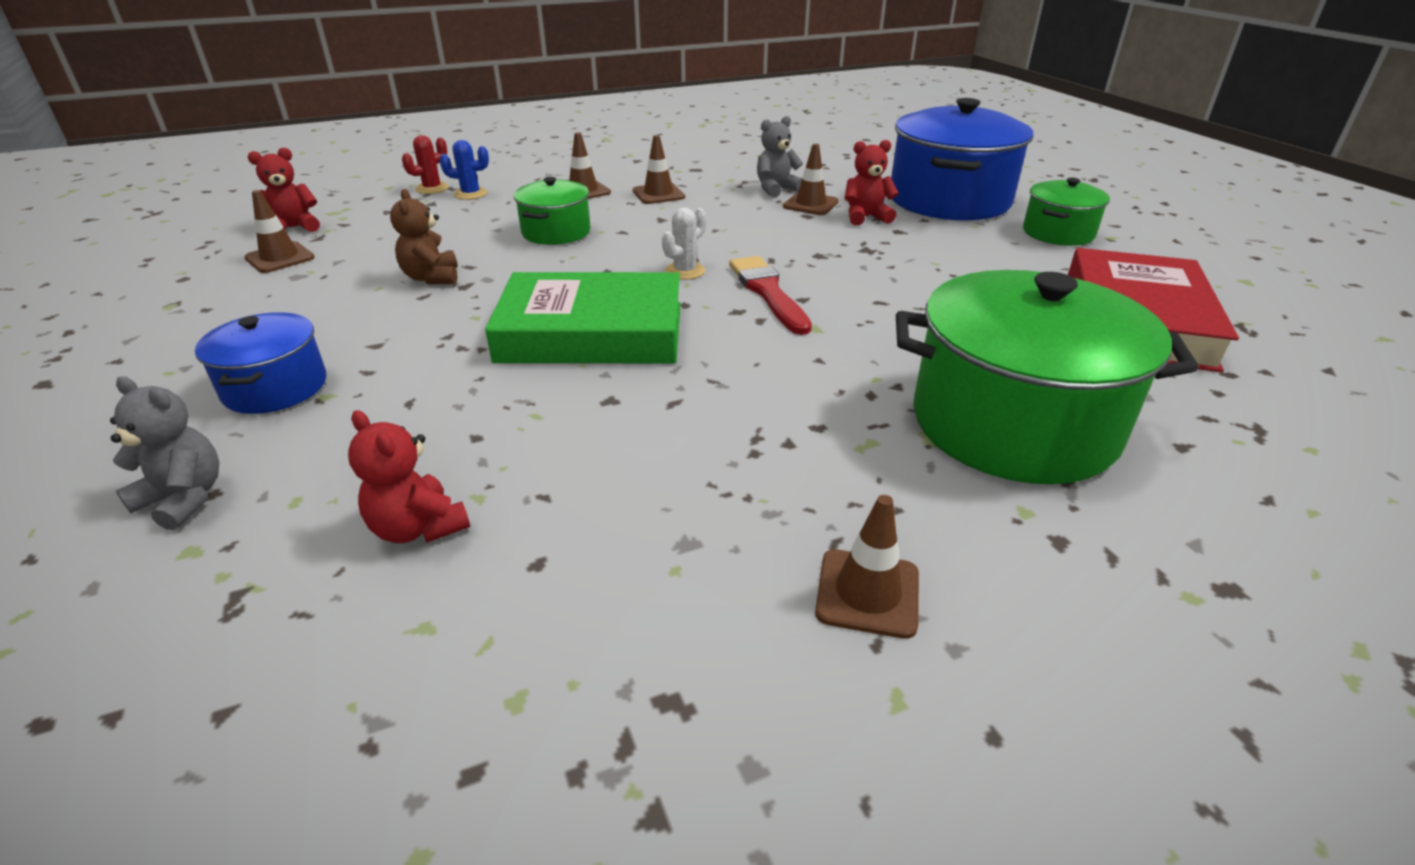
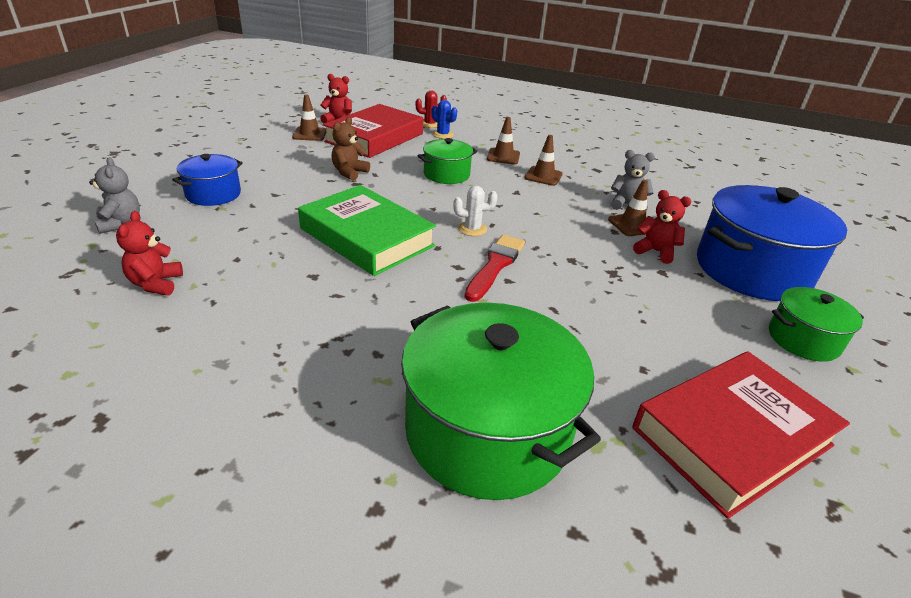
camera: 40 degrees right, 0 degrees up
brown traffic cone [815,495,919,639] -> none
none -> red book [323,104,423,158]

